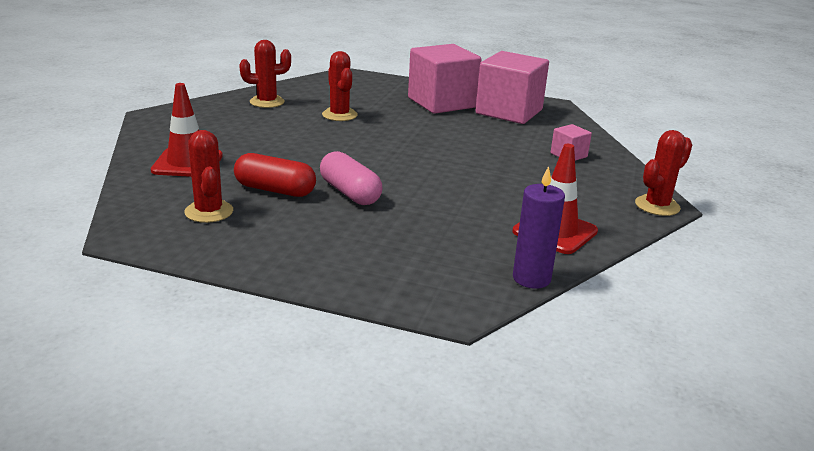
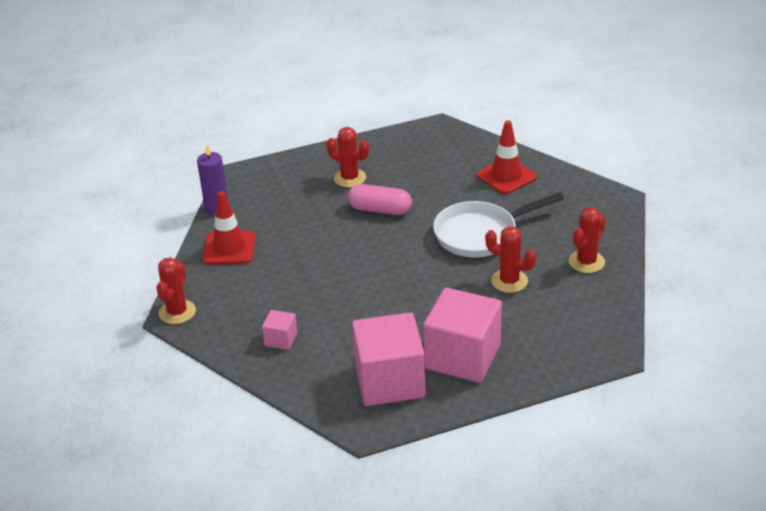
camera: 145 degrees right, 10 degrees up
red cactus [184,130,233,223] -> red cactus moved to [327,127,369,187]
red capsule [234,153,316,197] -> none
none -> white pan [433,192,564,257]

